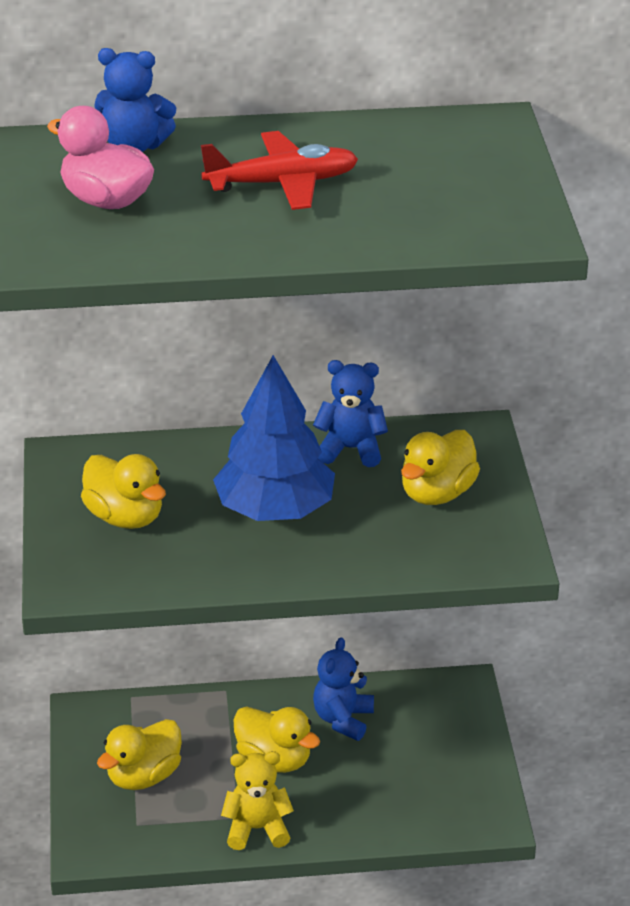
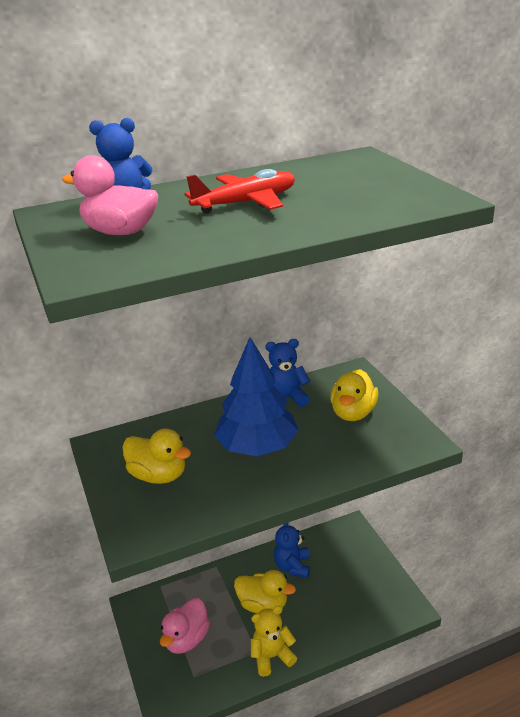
camera: 15 degrees left, 5 degrees down
yellow duck [97,719,182,790] -> pink duck [160,598,210,654]

